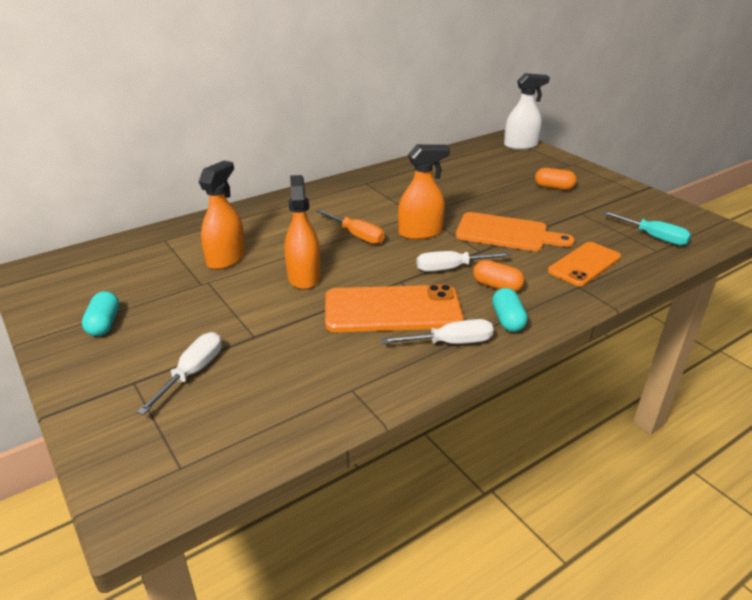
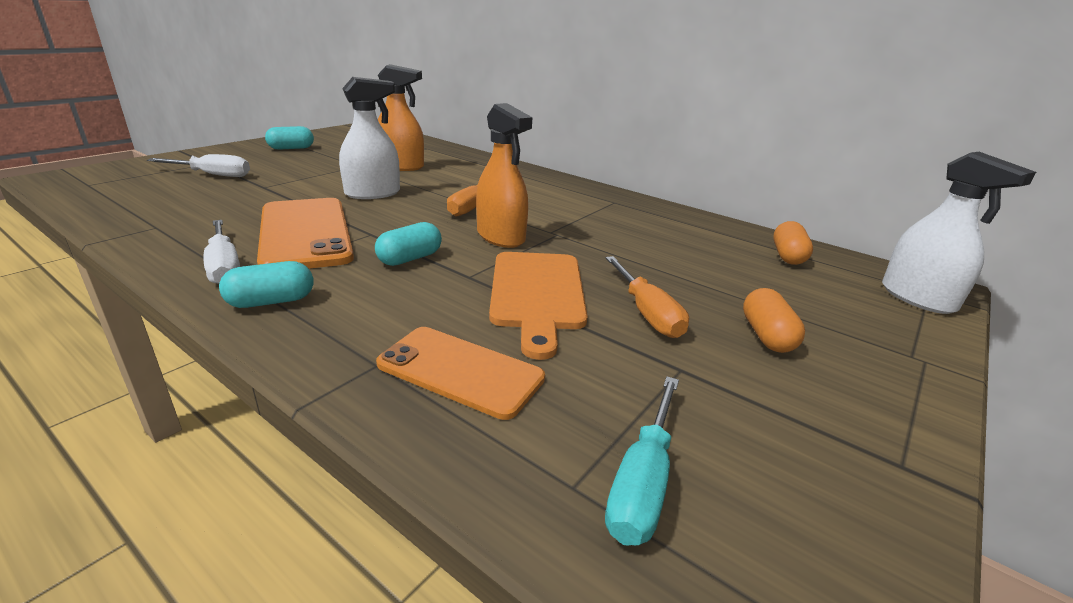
camera: 70 degrees right, 5 degrees down
orange spray bottle [284,175,321,289] -> white spray bottle [339,77,400,199]
white screwdriver [416,251,510,272] -> turquoise capsule [375,222,442,266]
orange capsule [473,260,524,292] -> orange capsule moved to [773,221,813,265]
none -> orange screwdriver [605,256,689,338]

